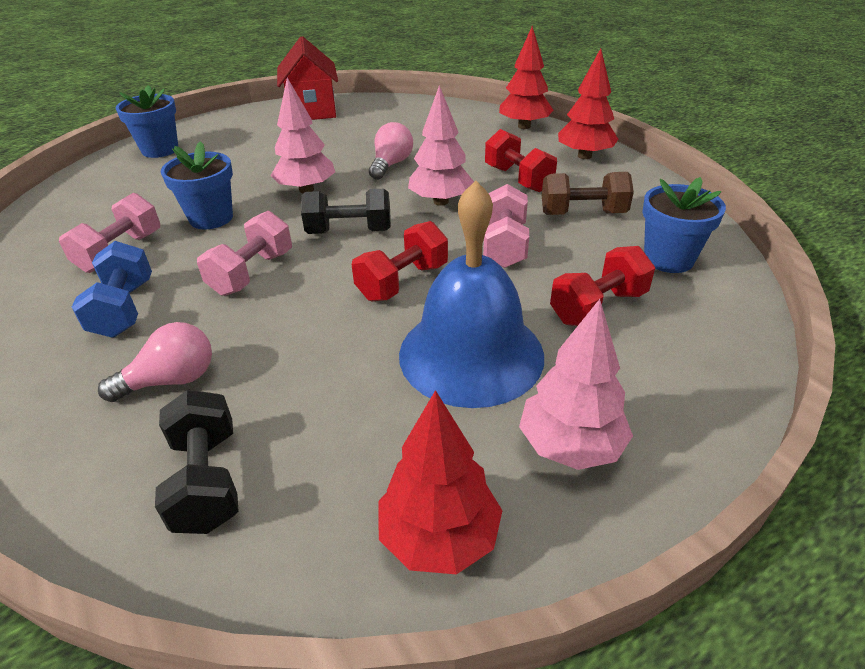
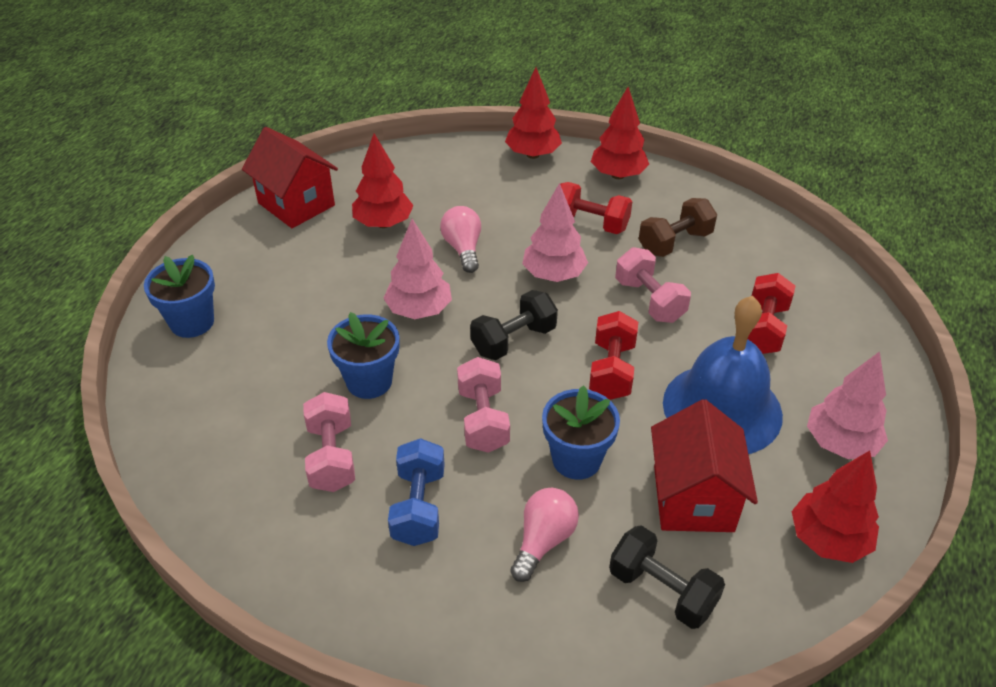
camera: 35 degrees left, 5 degrees up
blue dumbbell [72,241,152,337] -> blue dumbbell turned 45 degrees clockwise [388,438,445,546]
blue flower pot [642,177,726,273] -> blue flower pot moved to [542,385,620,480]
none -> red tree [352,133,414,228]
none -> red house [651,399,758,532]

